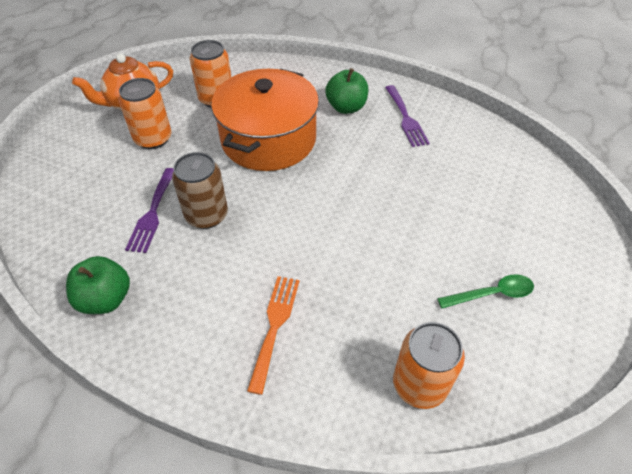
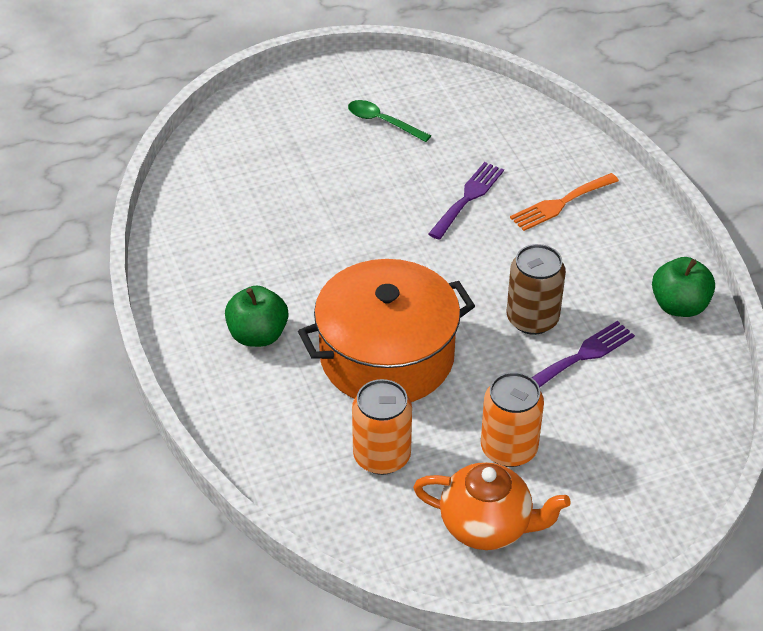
camera: 135 degrees left, 5 degrees down
purple fork [385,85,430,147] -> purple fork moved to [428,162,504,240]
orange can [393,322,465,409] -> none

